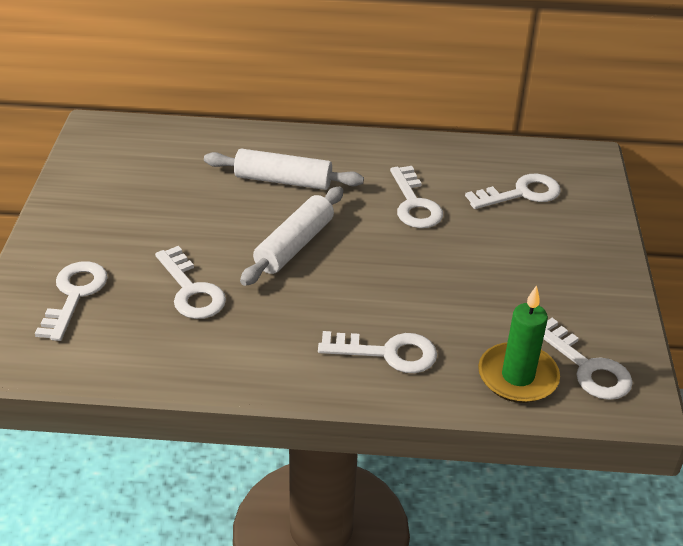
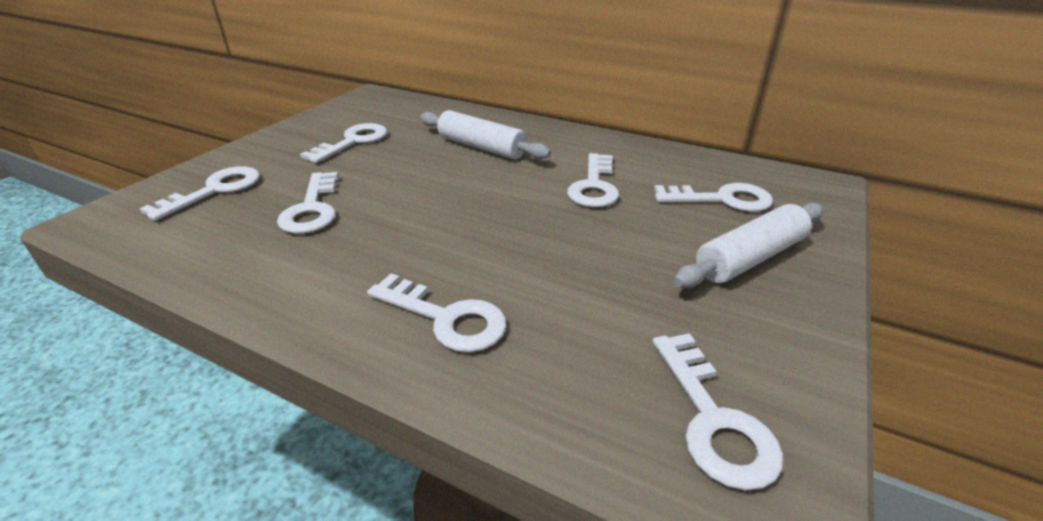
camera: 25 degrees right, 5 degrees down
white rolling pin [240,187,343,286] -> white rolling pin moved to [673,203,823,288]
green candle [478,285,560,403] -> none
none -> white key [300,123,387,163]

